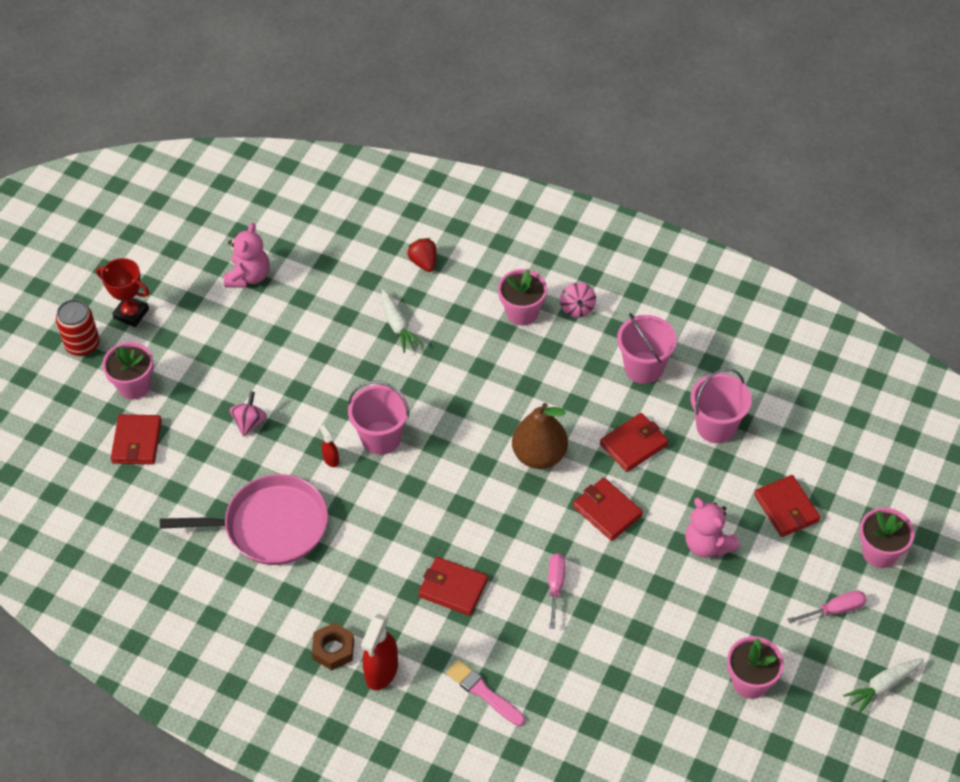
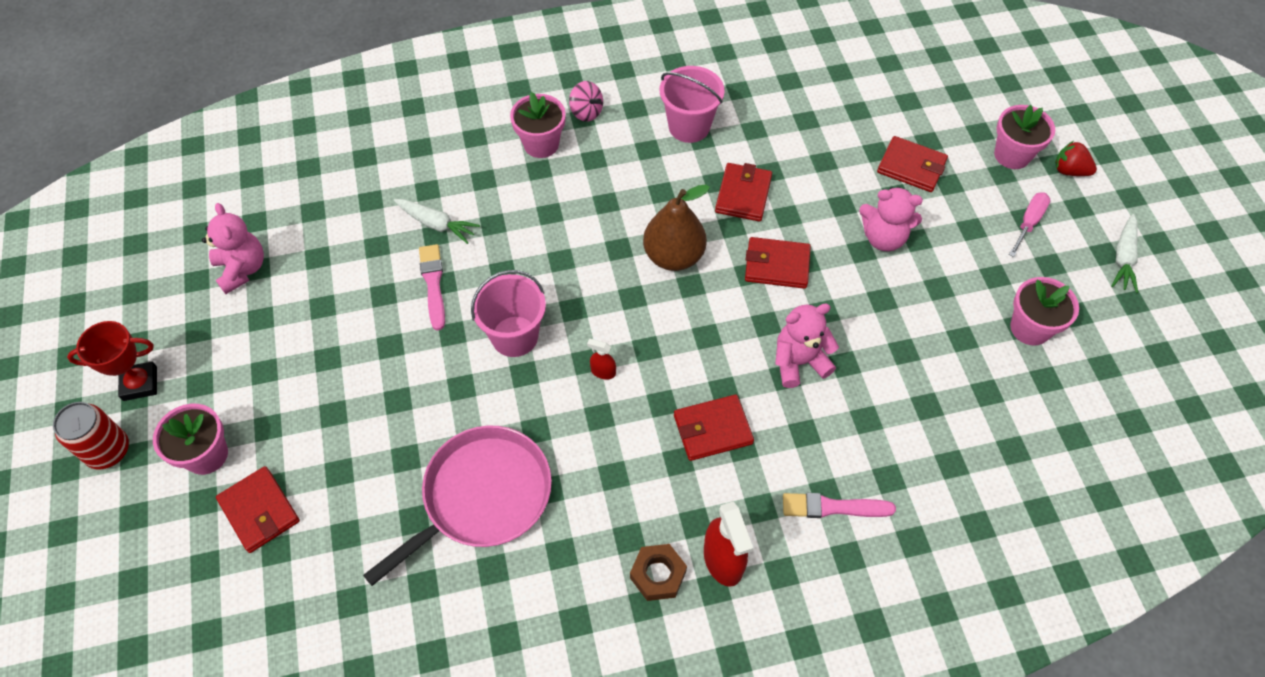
camera: 40 degrees left, 5 degrees up
pink spinning top [229,391,267,437] -> none
red spray bottle [320,425,339,467] -> red spray bottle moved to [587,339,616,380]
red strawberry [407,238,436,272] -> red strawberry moved to [1055,141,1097,176]
pink screwdriver [548,553,566,629] -> pink teddy bear [775,304,839,388]
pink bucket [690,368,752,443] -> none
none -> pink brush [419,244,445,331]

